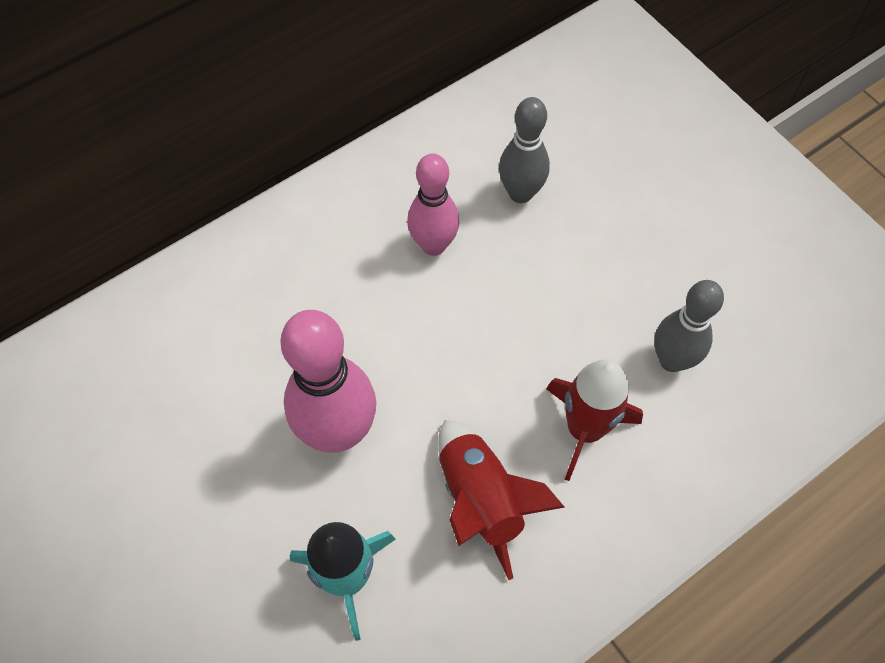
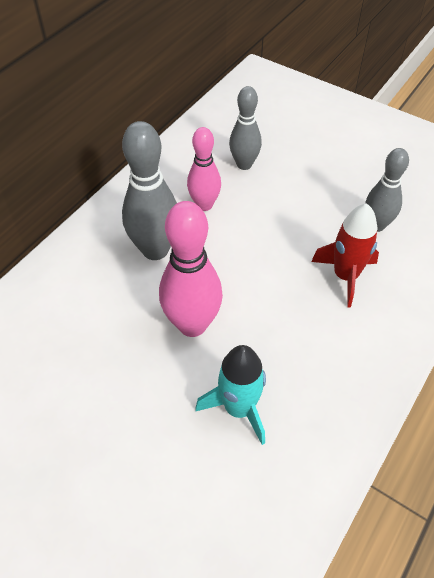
camera: 20 degrees left, 10 degrees down
red rocket [438,420,565,580] -> none
none -> grey bowling pin [122,121,177,260]

